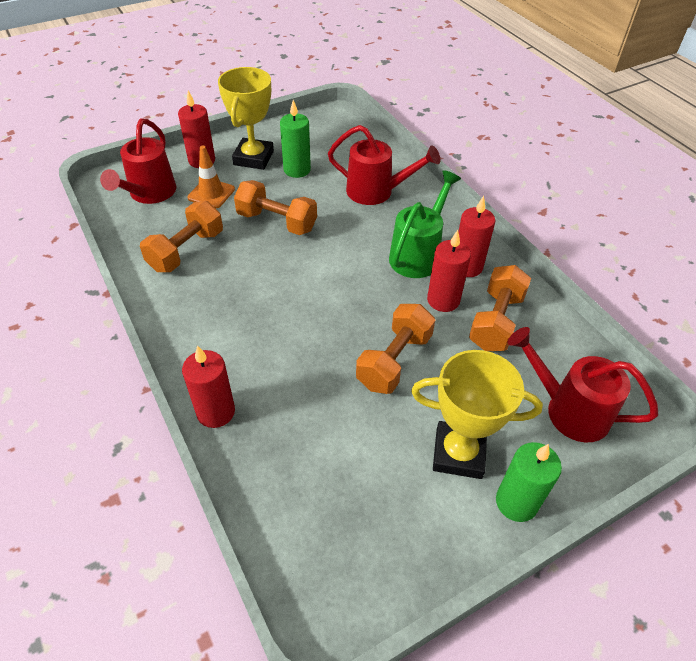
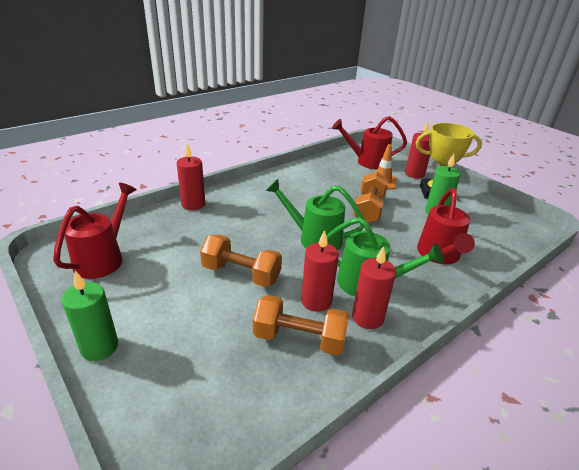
camera: 80 degrees right, 15 degrees down
orange dumbbell [140,201,223,272] -> none
yellow trophy [411,350,543,479] -> none
red watering can [507,327,658,442] -> red watering can moved to [53,183,136,279]
none -> green watering can [266,179,364,251]

